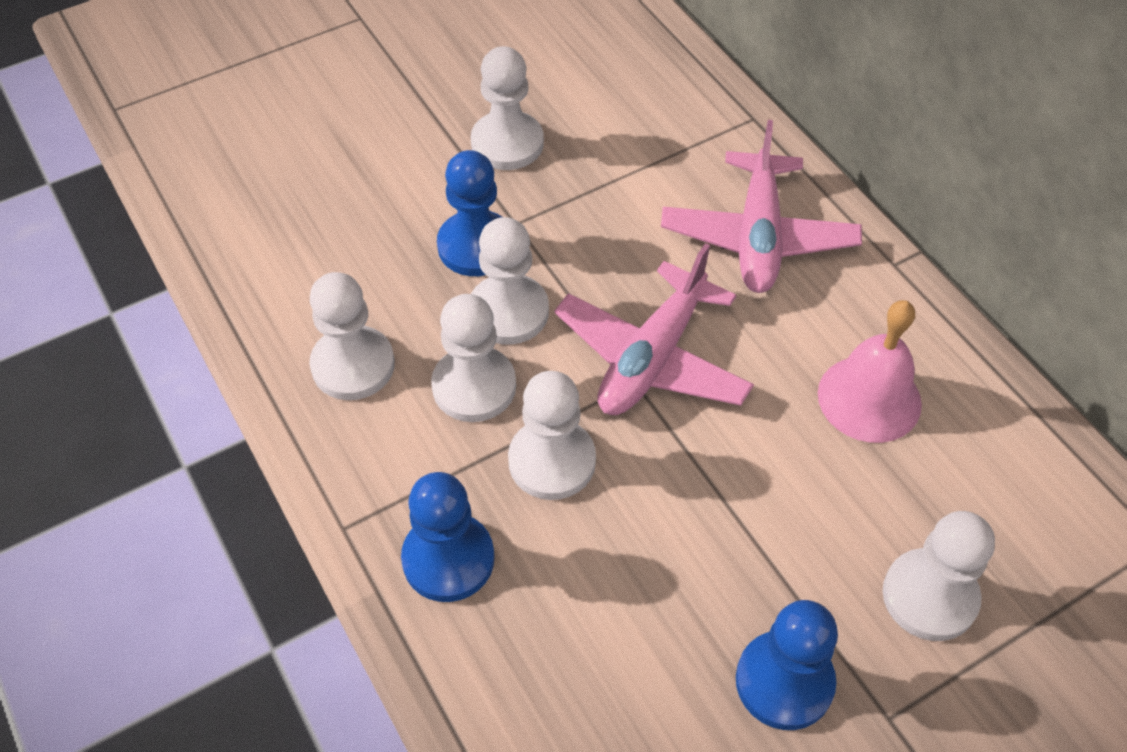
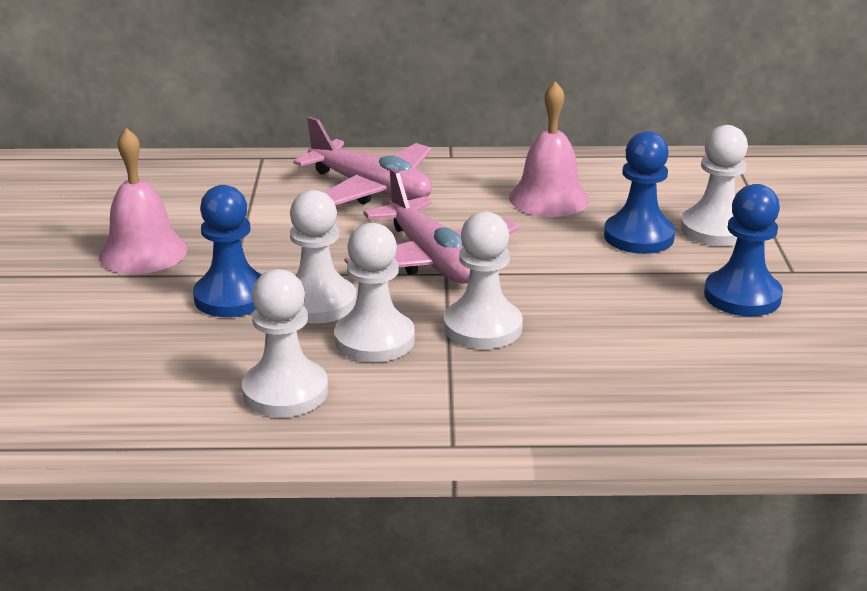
camera: 60 degrees left, 25 degrees down
blue pawn [401,472,495,602] -> blue pawn moved to [604,131,675,254]
white pawn [471,46,544,170] -> pink bell [99,128,187,274]

